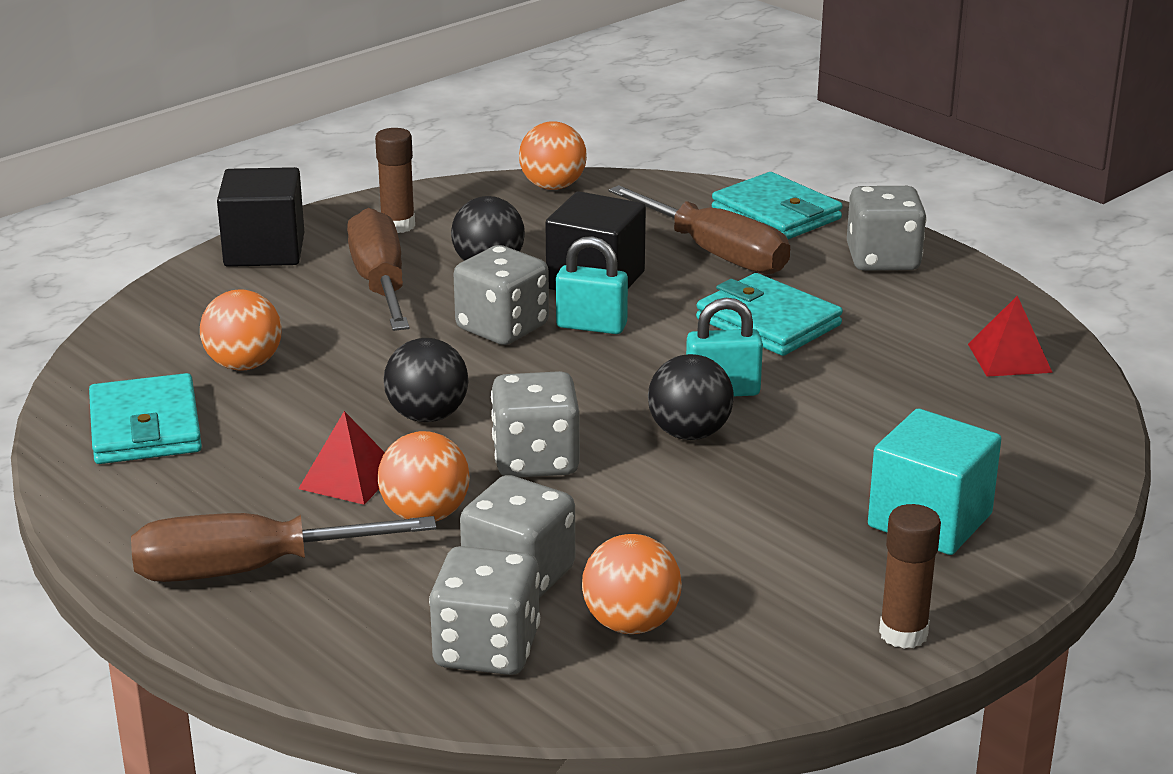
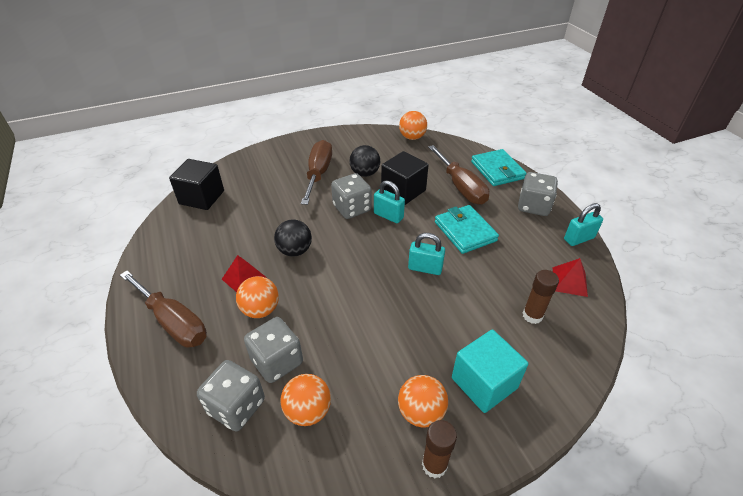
camera: 20 degrees right, 15 degrees up
turquoise wallet [89,373,202,464] -> none
brown screwdriver [131,513,437,582] -> brown screwdriver turned 150 degrees counterclockwise [120,271,207,347]
orange ball [200,289,281,371] -> orange ball moved to [398,375,448,427]
black cube [217,167,304,267] -> black cube moved to [169,159,224,210]
brown glue stick [375,128,415,233] -> brown glue stick moved to [523,270,559,324]
grey dice [491,371,580,477] -> none
black ball [648,354,734,440] -> none
none -> turquoise padlock [564,203,603,246]

